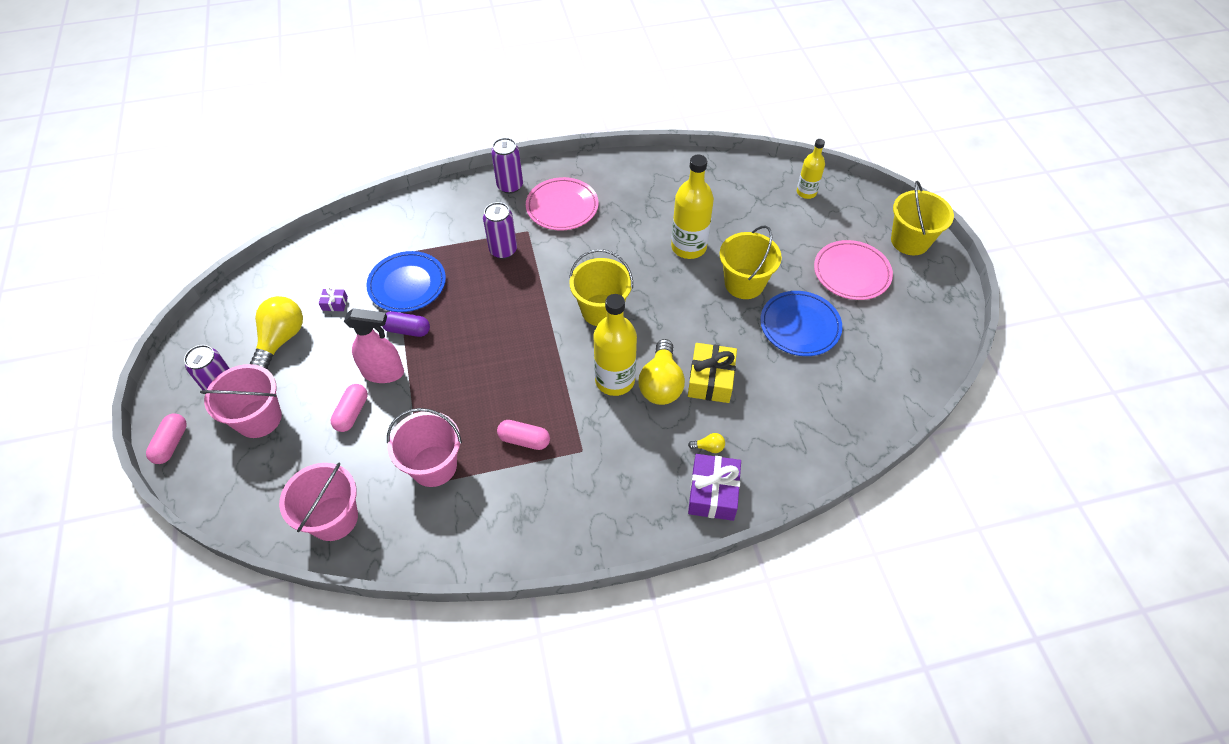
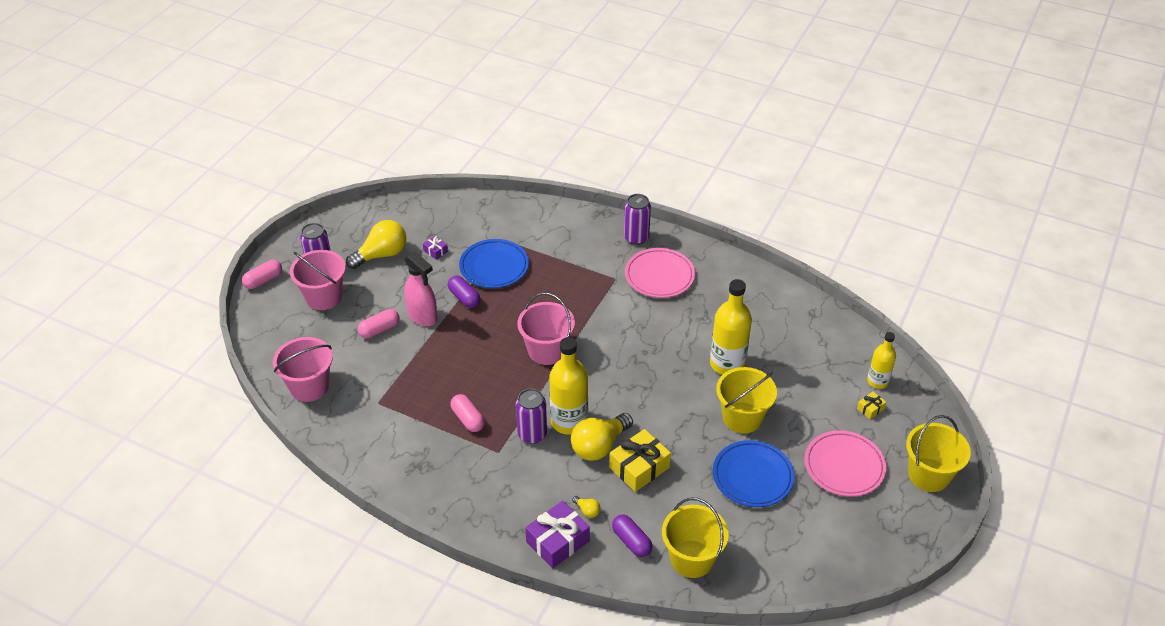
camera: 40 degrees right, 10 degrees down
pink bucket [387,408,462,487] -> pink bucket moved to [517,292,575,365]
purple can [483,202,517,259] -> purple can moved to [516,388,547,444]
yellow bucket [569,249,633,326] -> yellow bucket moved to [662,498,729,578]
none -> purple capsule [612,515,653,557]
none -> yellow gift [857,392,886,419]

